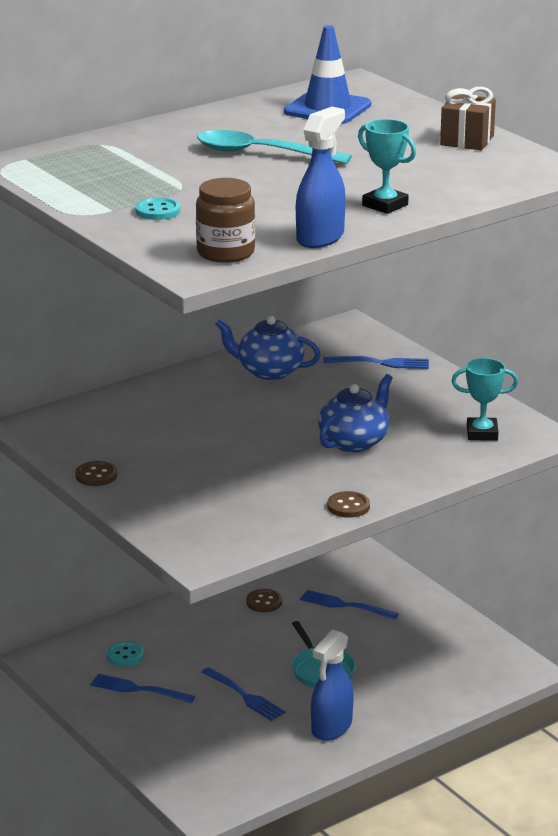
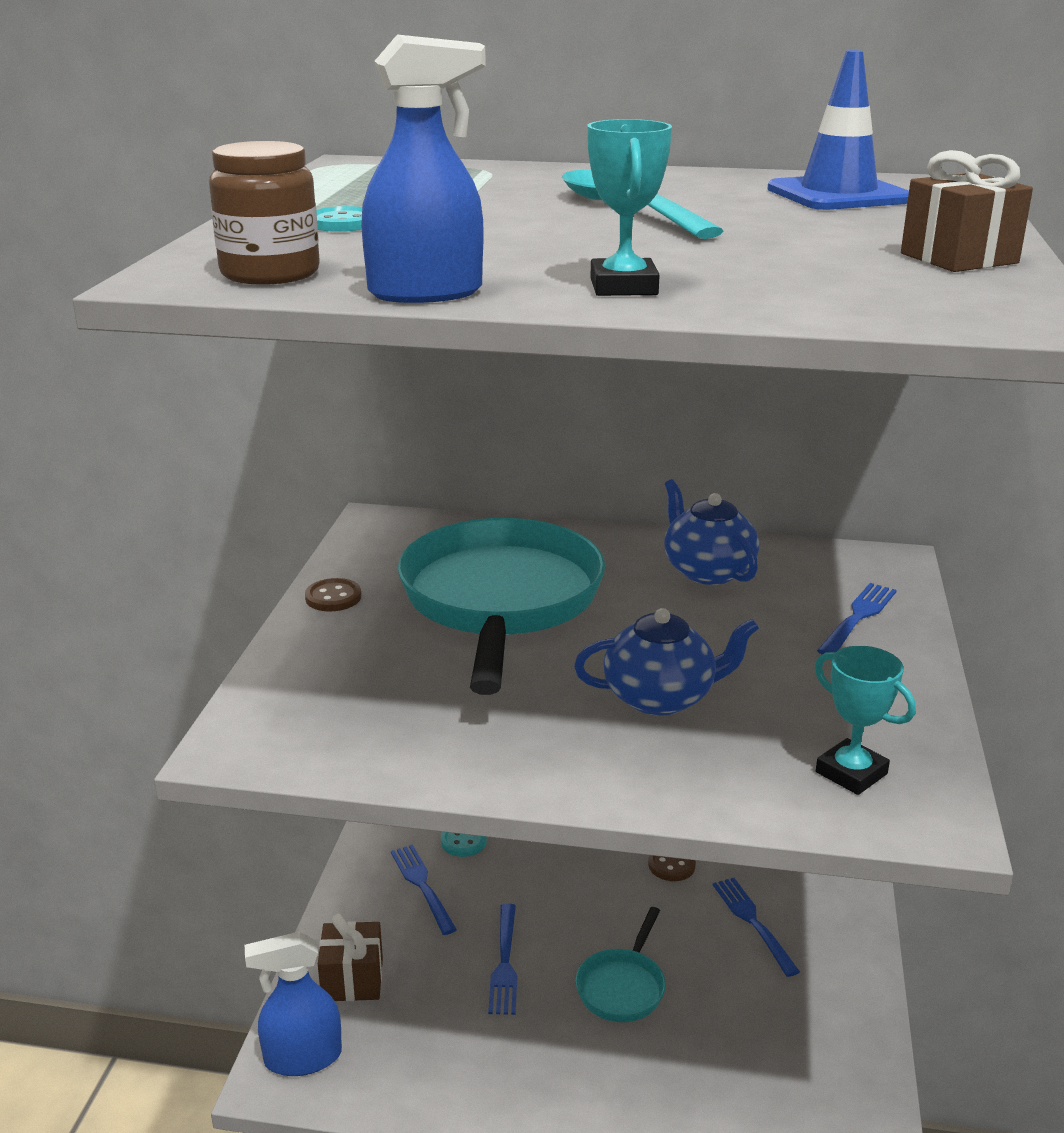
camera: 45 degrees right, 0 degrees up
blue spray bottle [311,629,354,741] -> blue spray bottle moved to [245,931,342,1076]
blue fork [323,356,429,369] -> blue fork turned 105 degrees counterclockwise [817,583,897,654]
brown button [327,491,370,518] -> none
none -> brown gift [318,914,383,1001]
none -> turquoise pan [398,518,605,695]

